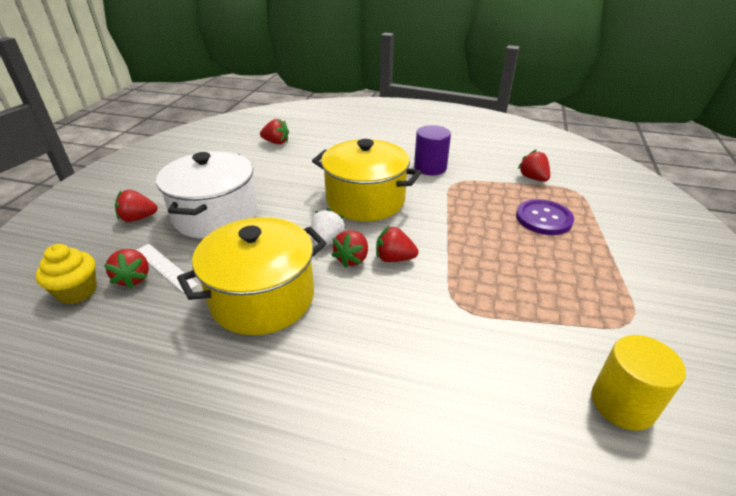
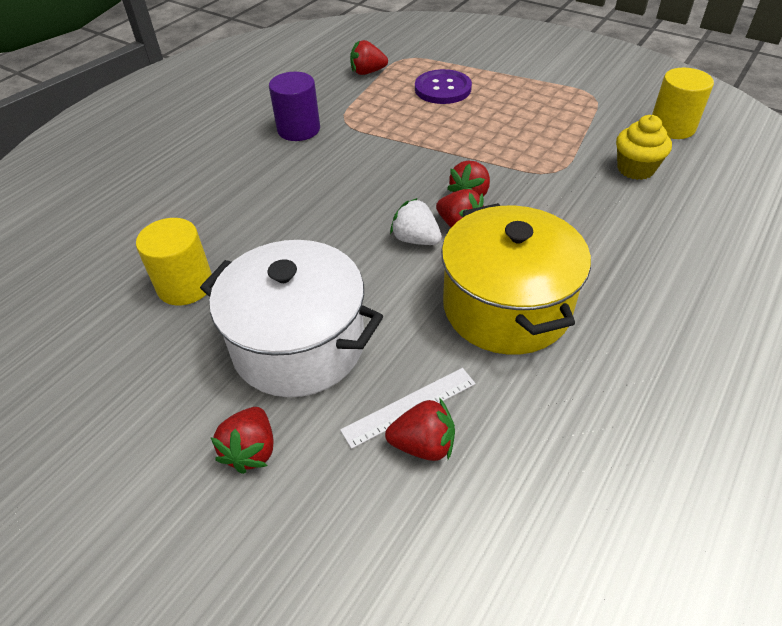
camera: 70 degrees left, 10 degrees up
yellow cupcake [35,244,97,304] -> yellow cupcake moved to [616,115,672,180]
red strawberry [260,119,289,144] -> none
yellow pot [312,139,421,221] -> none
none -> yellow cylinder [136,218,212,305]

